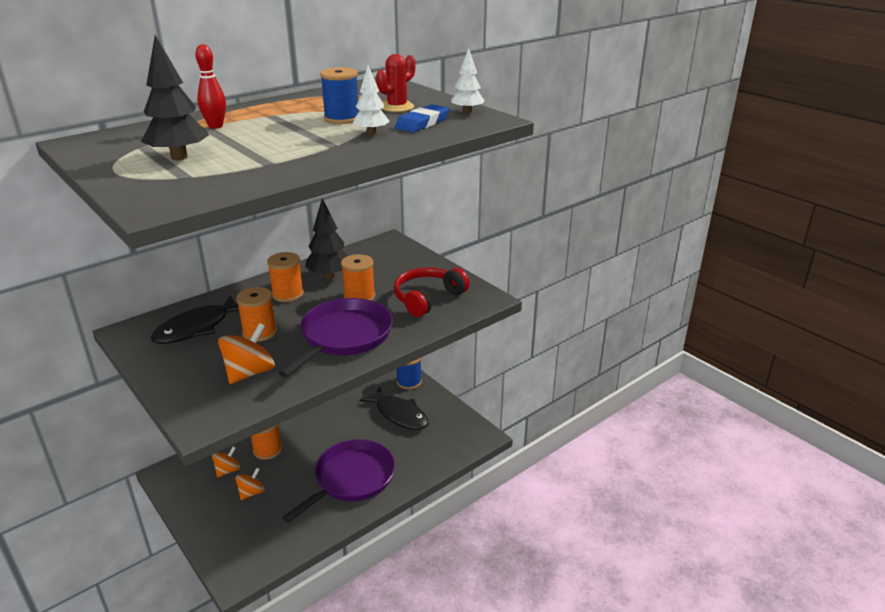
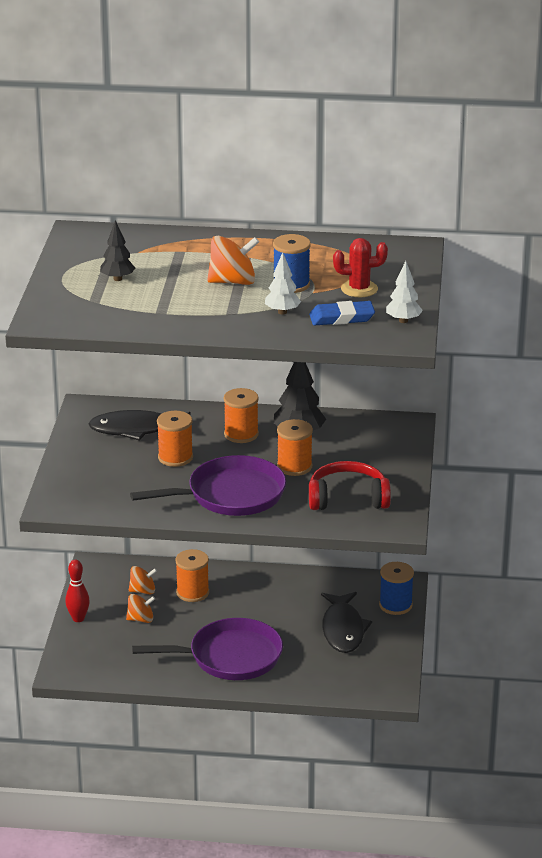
camera: 45 degrees right, 0 degrees up
black tree [141,35,209,160] -> black tree [100,220,135,281], size x0.62
red bowling pin [195,44,226,129] -> red bowling pin moved to [65,559,90,622]
orange spinning top [218,323,275,384] -> orange spinning top moved to [207,236,259,285]

